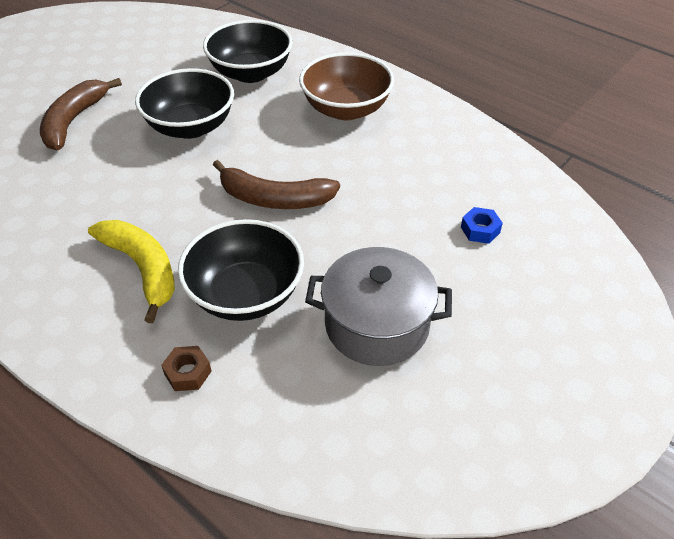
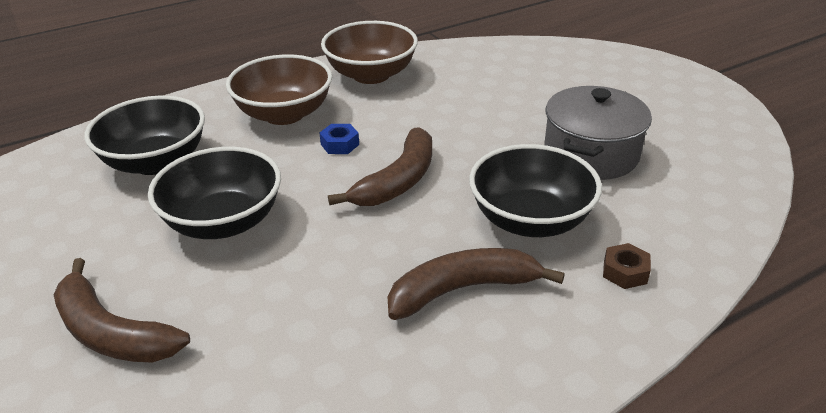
camera: 70 degrees left, 10 degrees down
yellow banana [88,220,175,323] -> brown banana [388,248,565,320]
blue nut [461,207,503,244] -> blue nut moved to [320,124,359,154]
none -> brown bowl [321,21,418,84]

